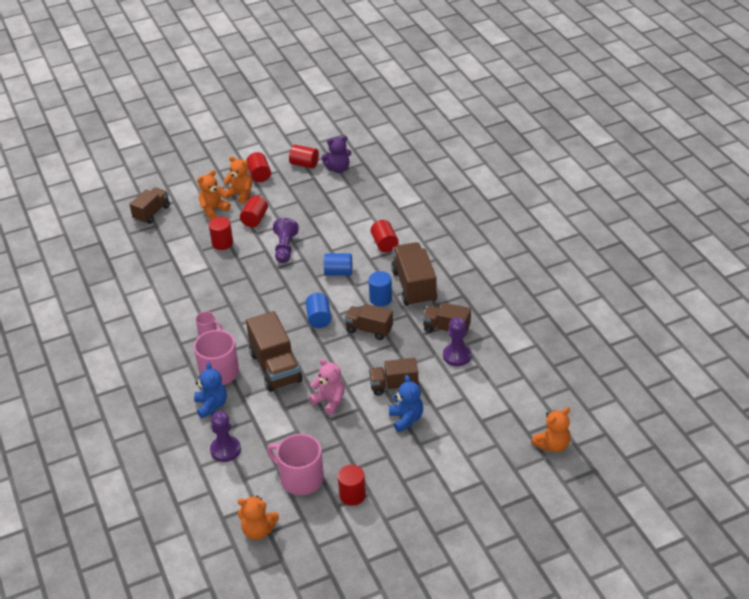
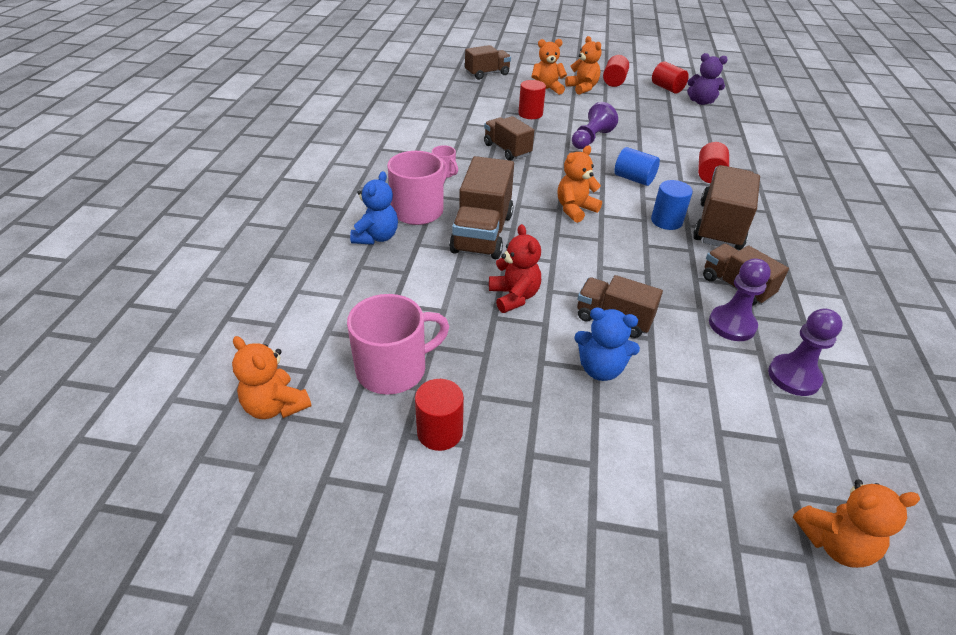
camera: 30 degrees right, 0 degrees up
purple pawn [210,411,241,462] -> purple pawn moved to [768,309,843,396]
red cylinder [240,196,268,227] -> none
pink mug [267,434,324,495] -> pink mug turned 90 degrees clockwise [347,294,449,395]
blue cylinder [306,293,331,328] -> orange teddy bear [558,146,602,223]
pink teddy bear [309,358,345,415] -> red teddy bear [489,224,541,313]
brown truck [344,304,393,340] -> brown truck moved to [484,116,534,161]
blue teddy bear [389,375,423,432] -> blue teddy bear turned 90 degrees clockwise [574,307,640,381]

